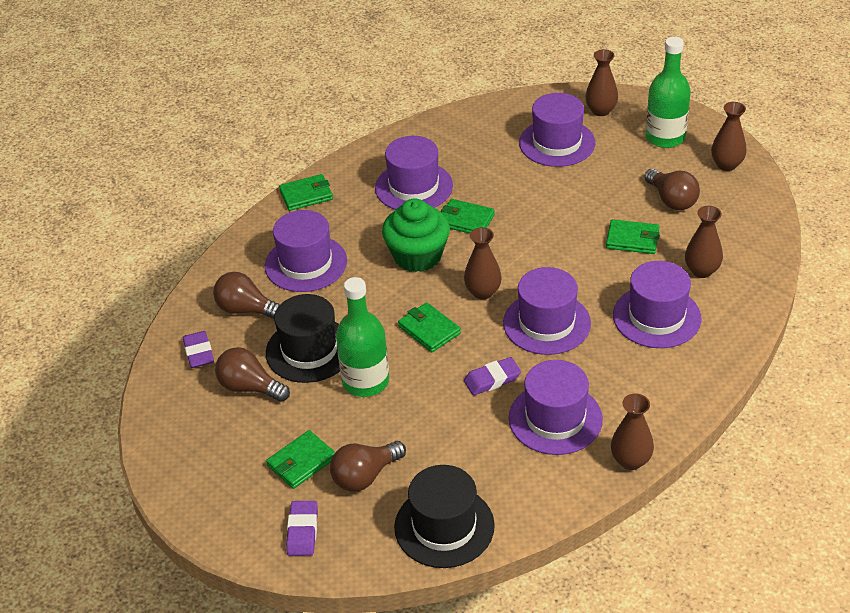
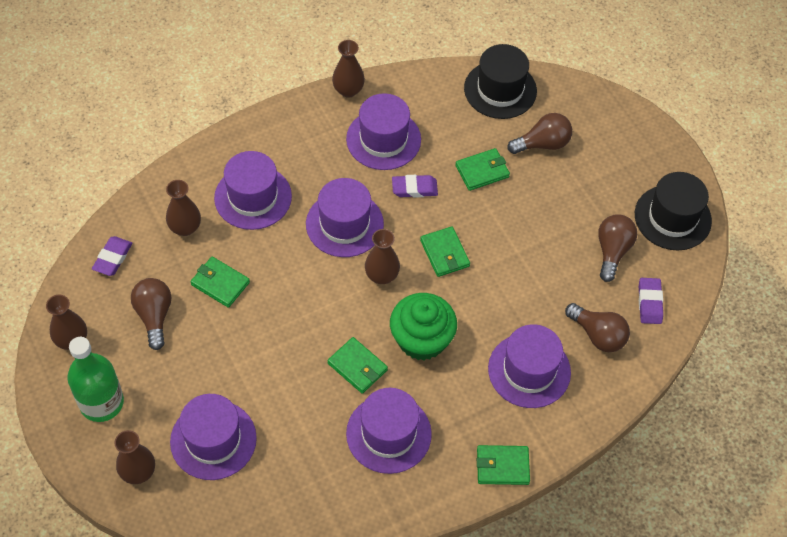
camera: 165 degrees left, 15 degrees up
brown light bulb [215,347,290,402] -> brown light bulb turned 120 degrees counterclockwise [598,214,637,282]
black hat [266,294,340,383] -> black hat moved to [635,172,712,250]
green wallet [266,430,335,489] -> green wallet moved to [455,148,510,191]
purple eraser [286,501,318,556] -> purple eraser moved to [92,236,132,276]
green bottle [336,277,389,397] -> none

